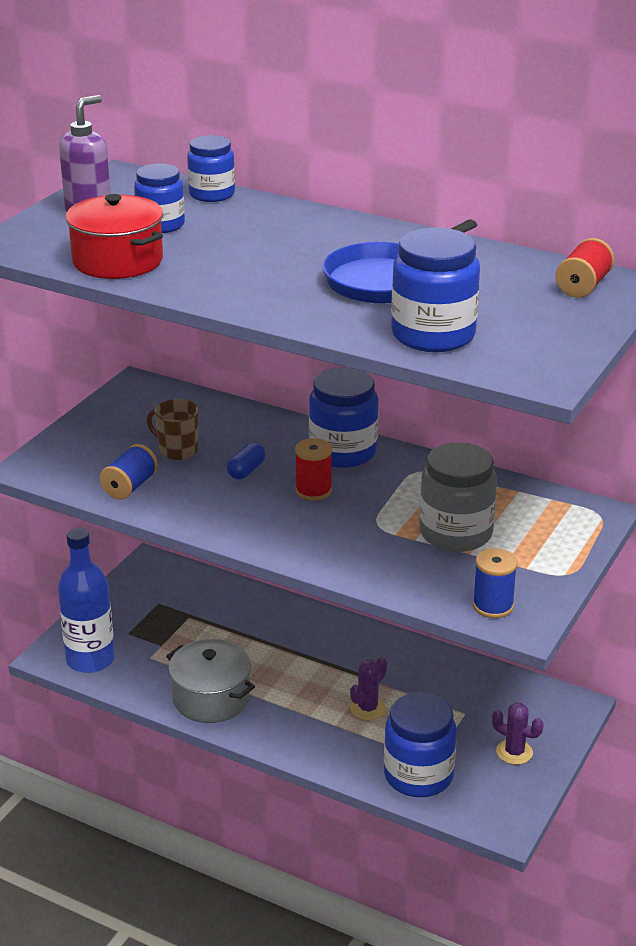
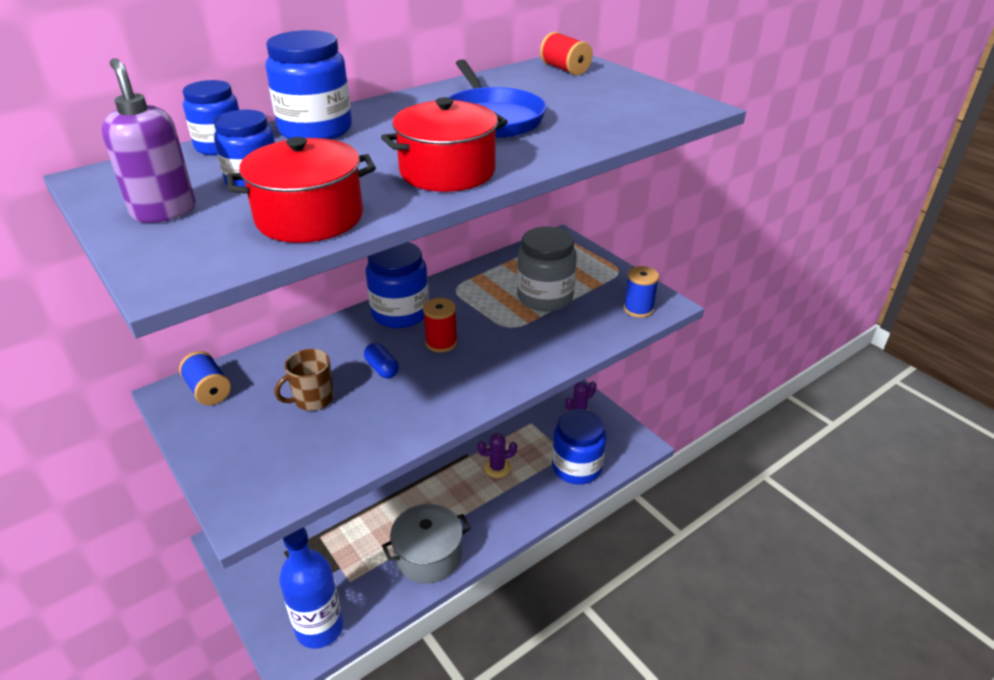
camera: 65 degrees left, 5 degrees up
blue spool [100,444,158,500] -> blue spool moved to [179,351,231,405]
purple cactus [350,657,387,720] -> purple cactus turned 75 degrees counterclockwise [477,433,517,478]
blue jar [391,228,480,352] -> blue jar moved to [266,30,352,139]
none -> red pot [381,97,508,192]

